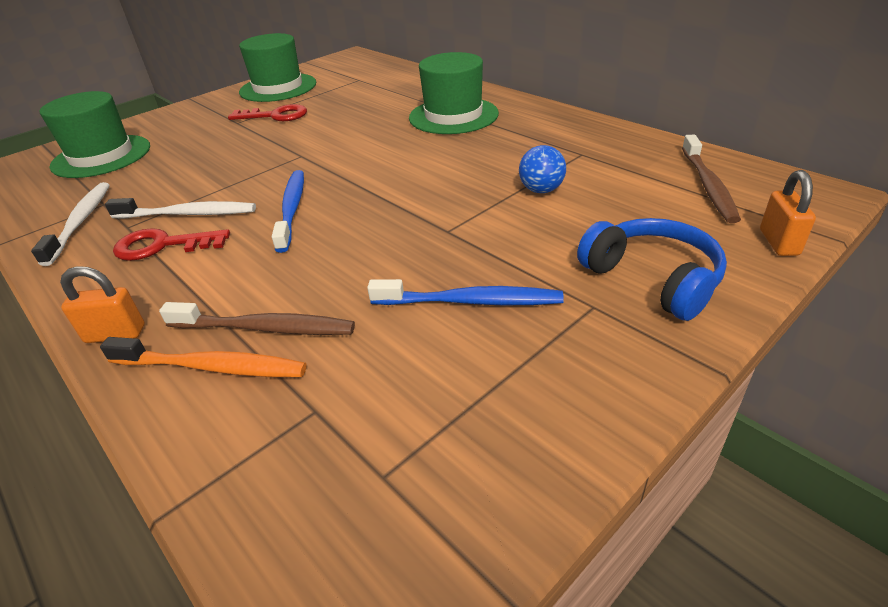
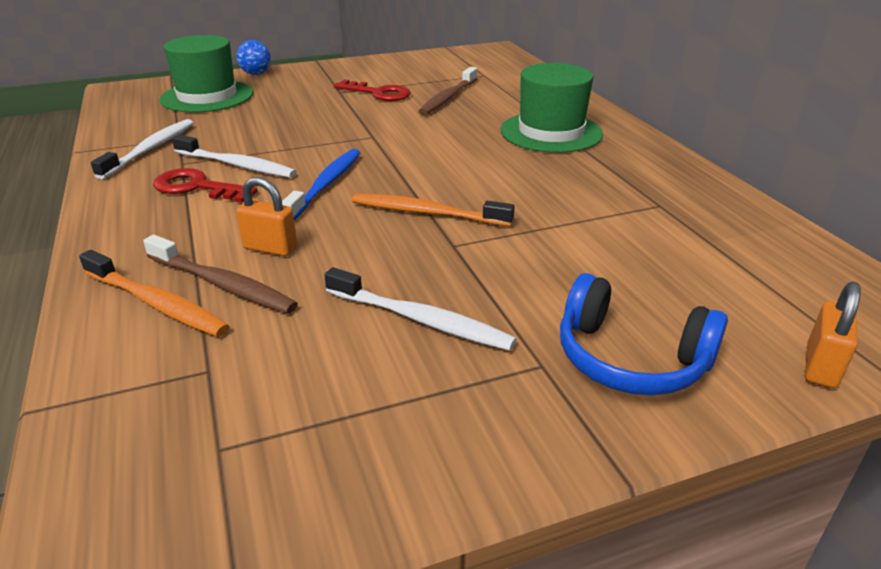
camera: 20 degrees right, 5 degrees down
orange padlock [60,266,145,343] -> orange padlock moved to [236,177,297,256]
green hat [239,33,316,102] -> none
blue toothbrush [367,279,564,305] -> white toothbrush [324,267,516,351]
blue ball [519,145,566,193] -> blue ball moved to [236,40,271,75]
blue headphones [577,218,727,321] -> blue headphones turned 135 degrees clockwise [560,273,728,395]
brown toothbrush [682,135,741,223] -> brown toothbrush moved to [418,67,477,115]
none -> orange toothbrush [352,194,515,226]

